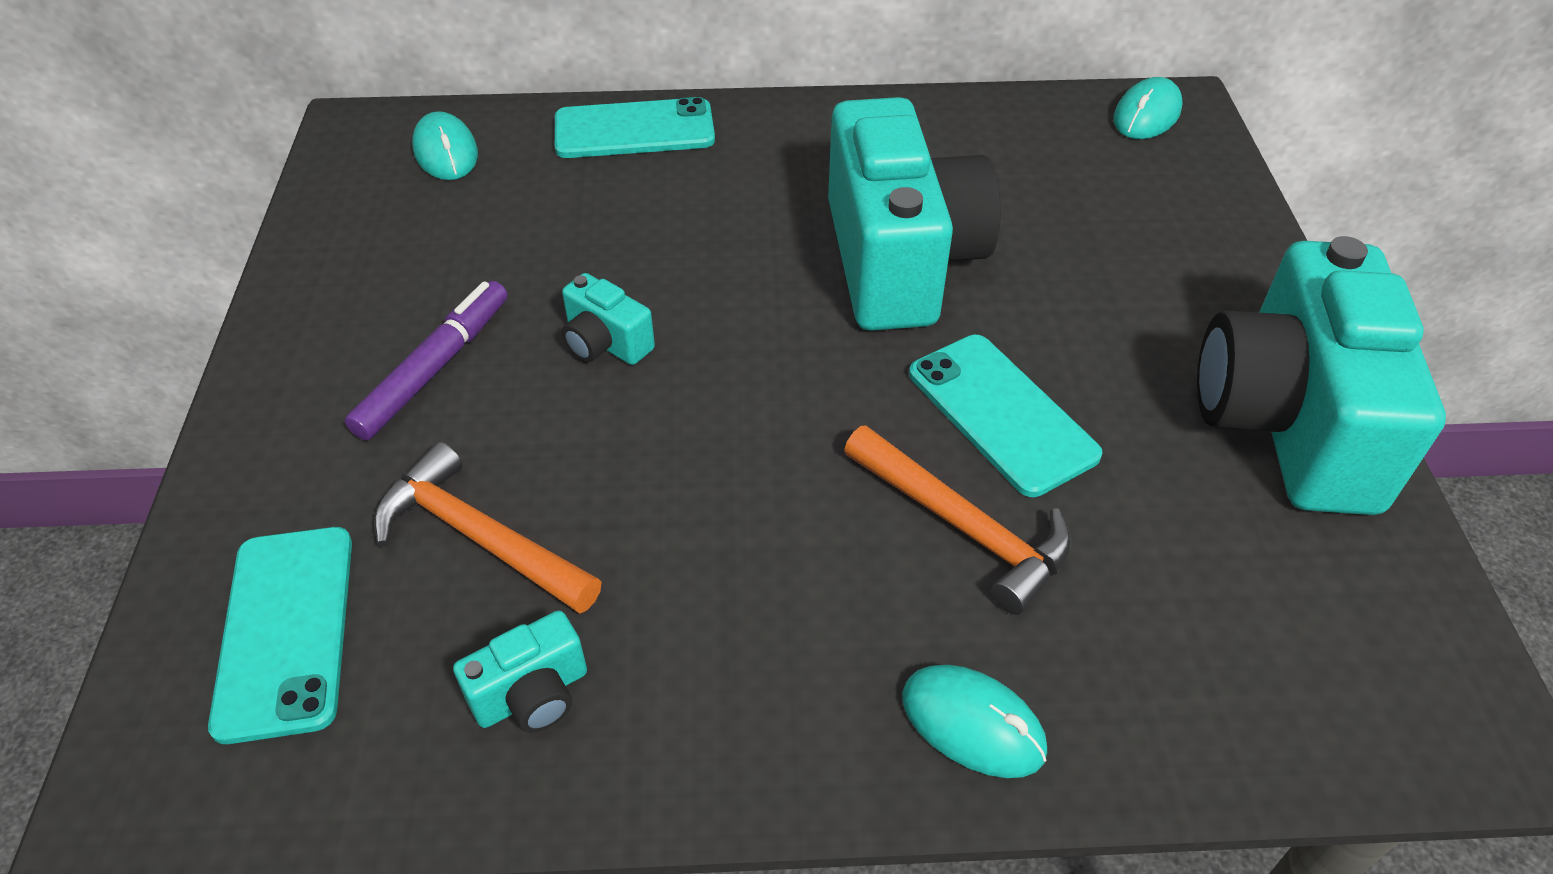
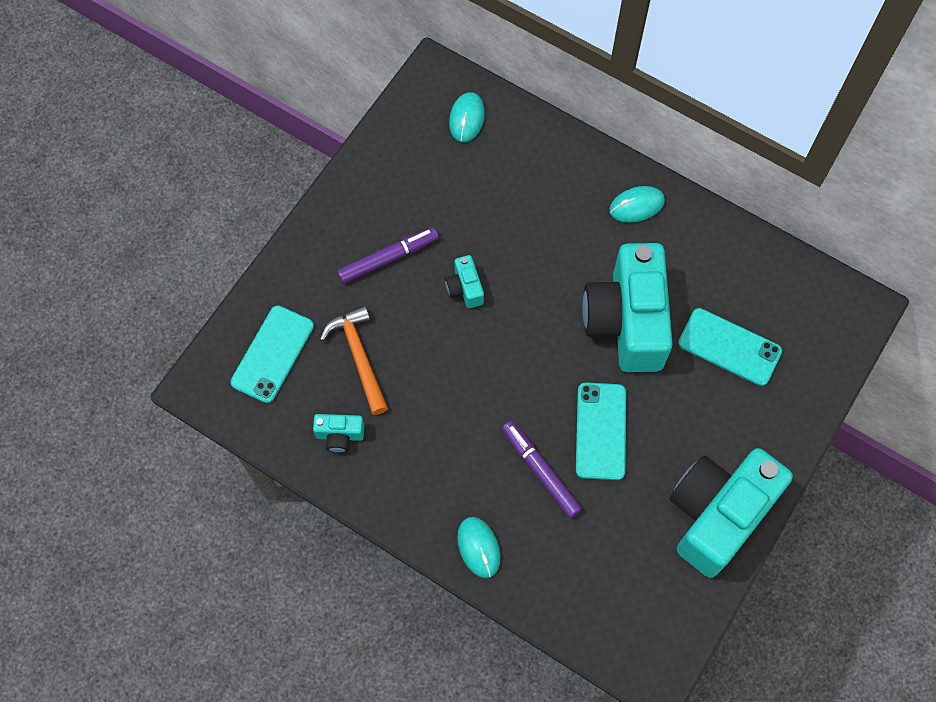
camera: 35 degrees right, 20 degrees up
turquoise phone [555,97,715,158] -> turquoise phone moved to [678,308,782,386]
turquoise camera [828,97,1001,331] -> turquoise camera turned 150 degrees clockwise [582,243,673,372]
orange hammer [844,425,1072,615] -> purple marker [502,421,582,518]
turquoise mouse [1114,77,1183,139] -> turquoise mouse moved to [609,186,665,223]

